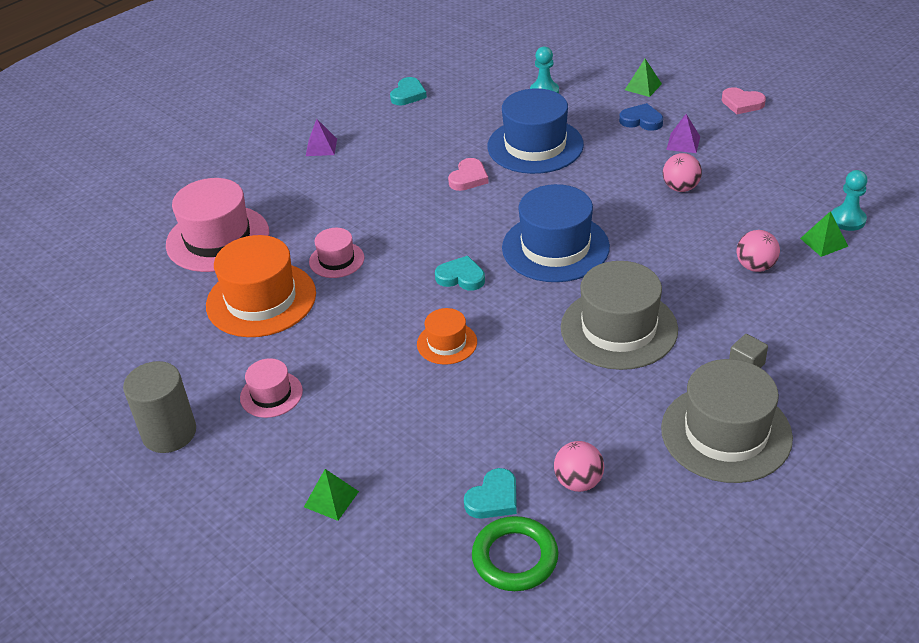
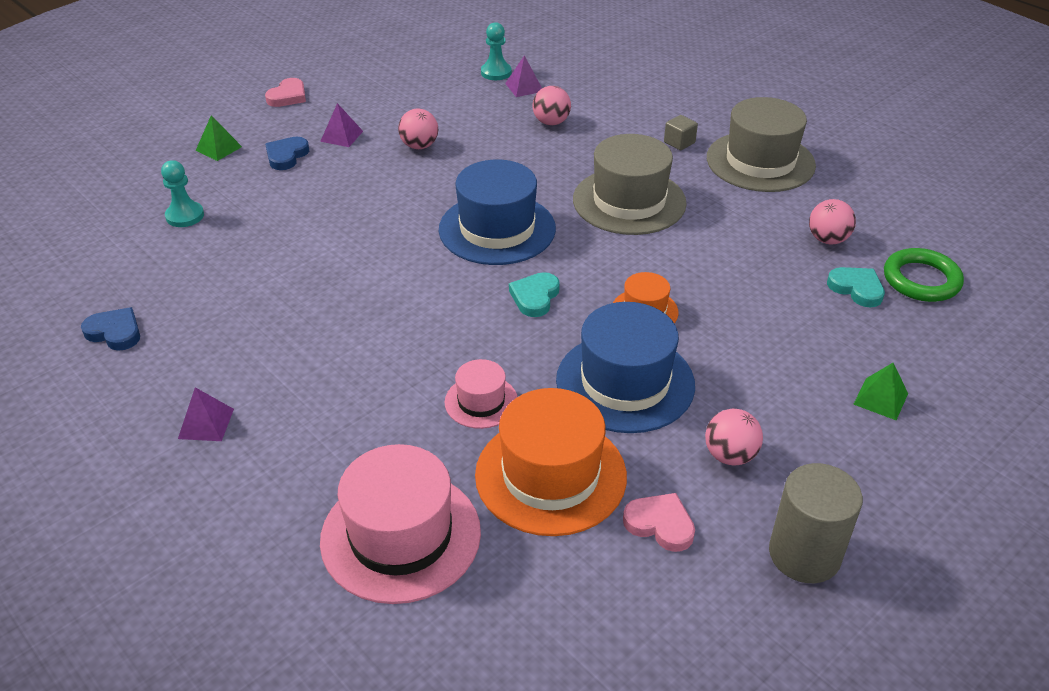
camera: 90 degrees left, 0 degrees up
pink hat [240,358,303,418] -> pink ball [705,409,763,465]
turquoise heart [390,77,427,105] -> blue heart [81,307,140,351]
pink heart [448,158,489,191] -> pink heart moved to [623,493,695,552]
blue hat [487,88,584,174] -> blue hat moved to [556,302,695,433]
green pyramid [800,211,848,257] -> purple pyramid [505,55,542,97]

